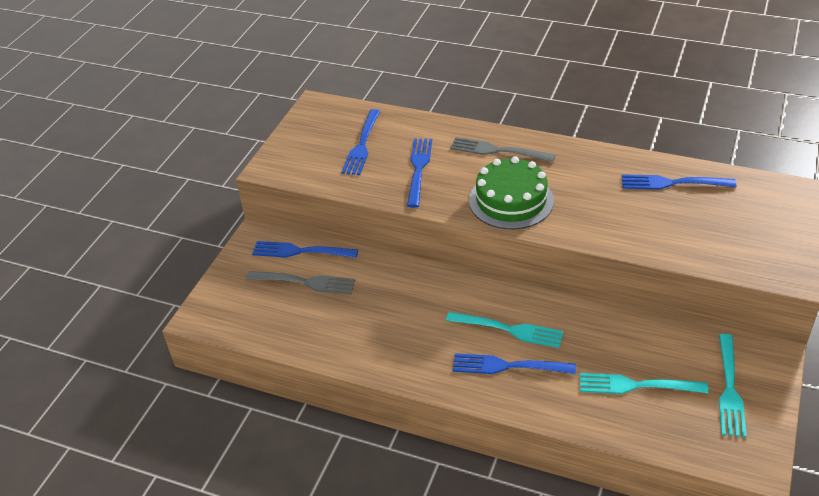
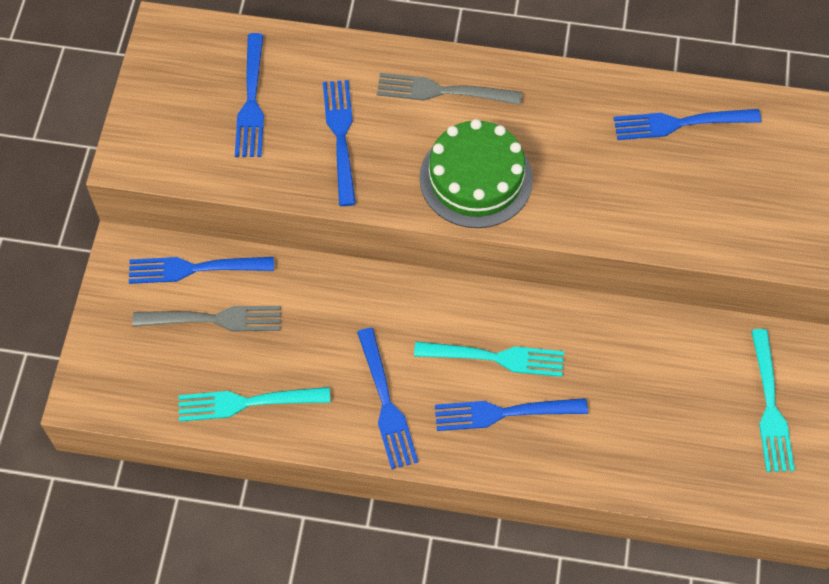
camera: 15 degrees left, 20 degrees up
turquoise fork [580,373,708,394] -> turquoise fork moved to [178,387,330,422]
none -> blue fork [357,328,418,470]

